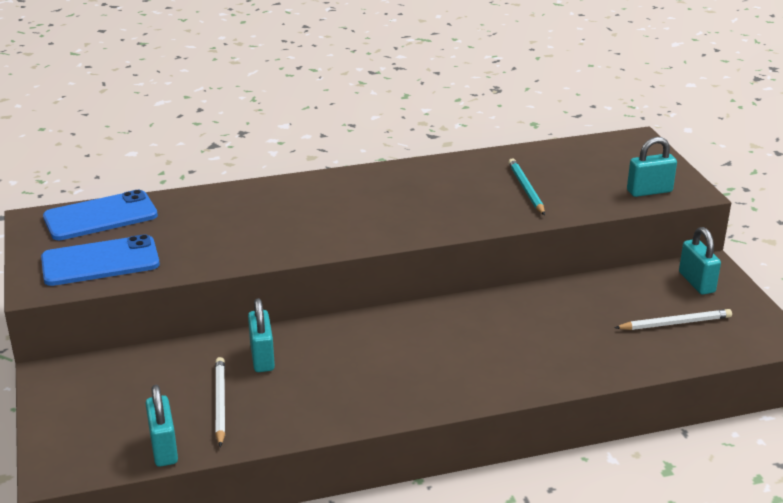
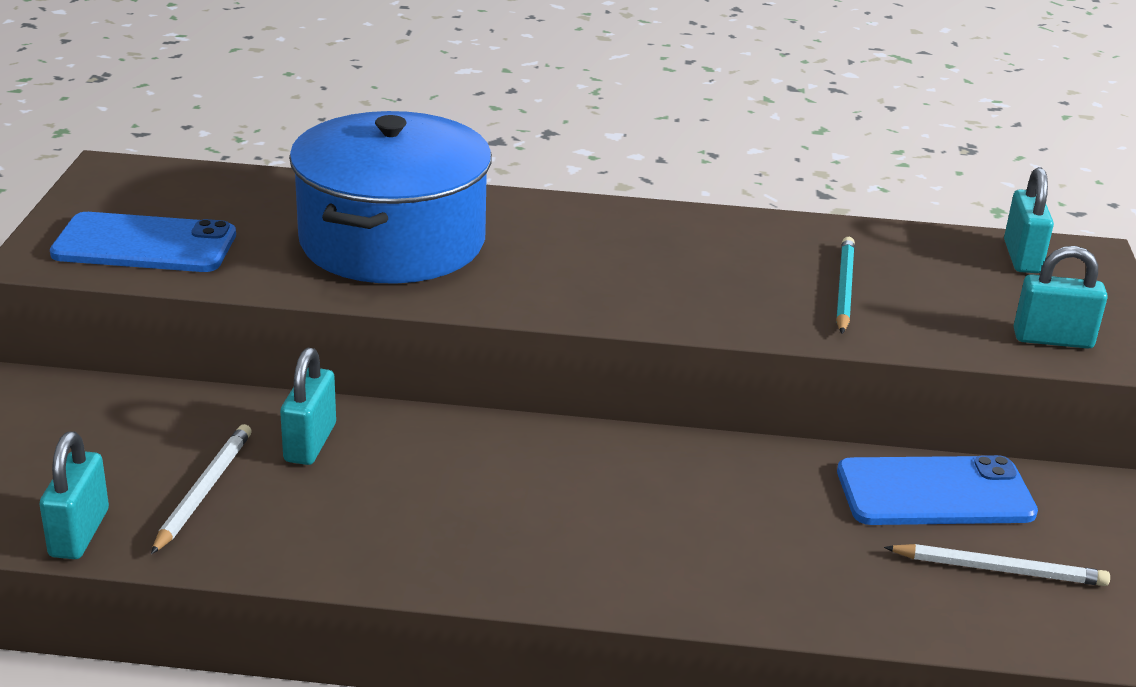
camera: 20 degrees right, 0 degrees up
blue phone [43,190,158,240] -> blue phone moved to [837,455,1038,525]
turquoise padlock [679,227,721,295] -> turquoise padlock moved to [1004,167,1054,273]
none -> blue pot [289,111,492,284]

